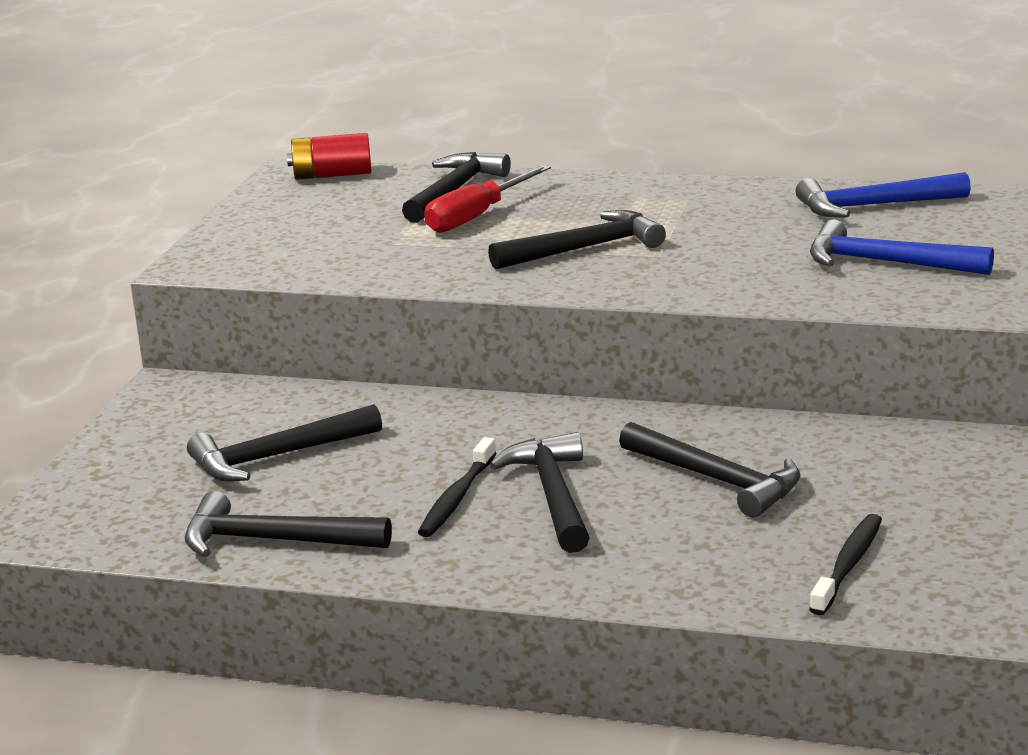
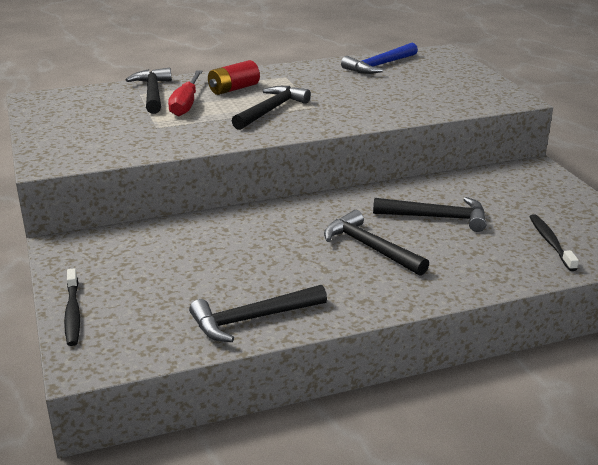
camera: 35 degrees left, 5 degrees up
black hammer [187,404,382,481] -> none
red battery [287,133,371,180] -> red battery moved to [208,60,260,95]
black toothbrush [418,437,497,537] -> black toothbrush moved to [64,268,80,346]
blue hammer [810,220,994,275] -> none

